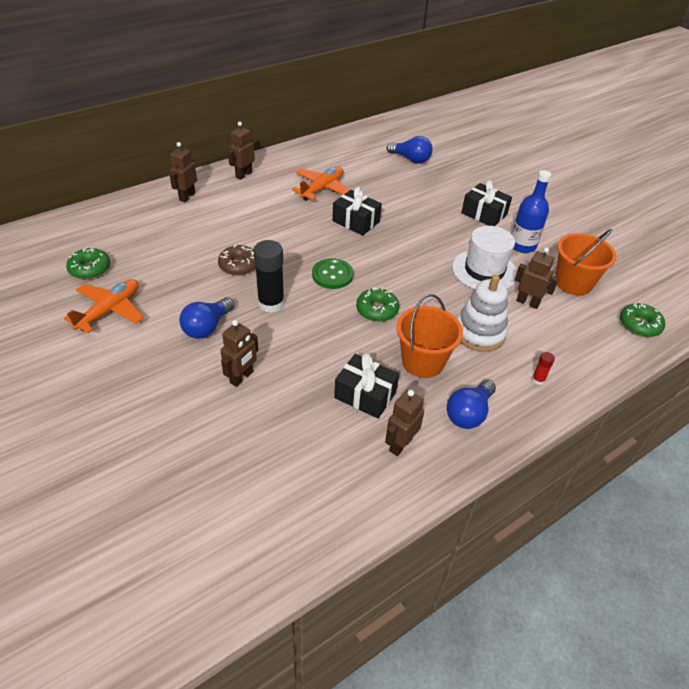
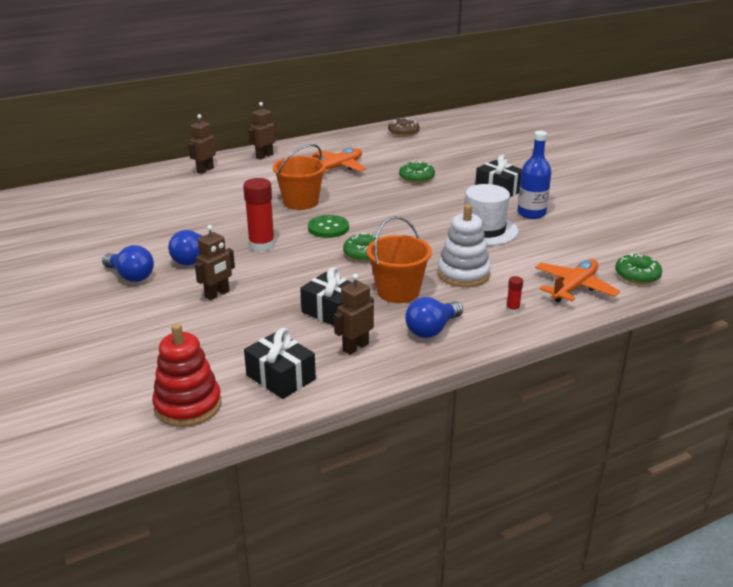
camera: 10 degrees right, 15 degrees down
orange plane [64,279,144,333] -> orange plane moved to [535,259,620,303]
green donut [66,247,110,279] -> green donut moved to [399,161,435,183]
brown donut [218,245,256,276] -> brown donut moved to [388,118,420,137]
black glue stick [253,240,285,313] -> red glue stick [243,178,275,252]
black gift [332,187,382,236] -> black gift moved to [244,328,316,399]
blue light bulb [387,136,432,163] -> blue light bulb moved to [102,245,154,282]
brown robot [515,247,559,309] -> none
orange bucket [556,229,617,295] -> orange bucket moved to [273,144,326,210]
none -> red stacking toy [152,324,222,427]

